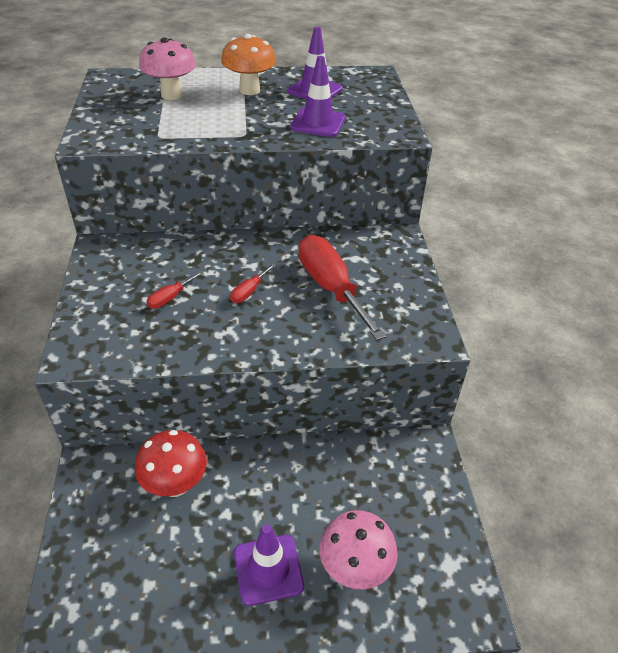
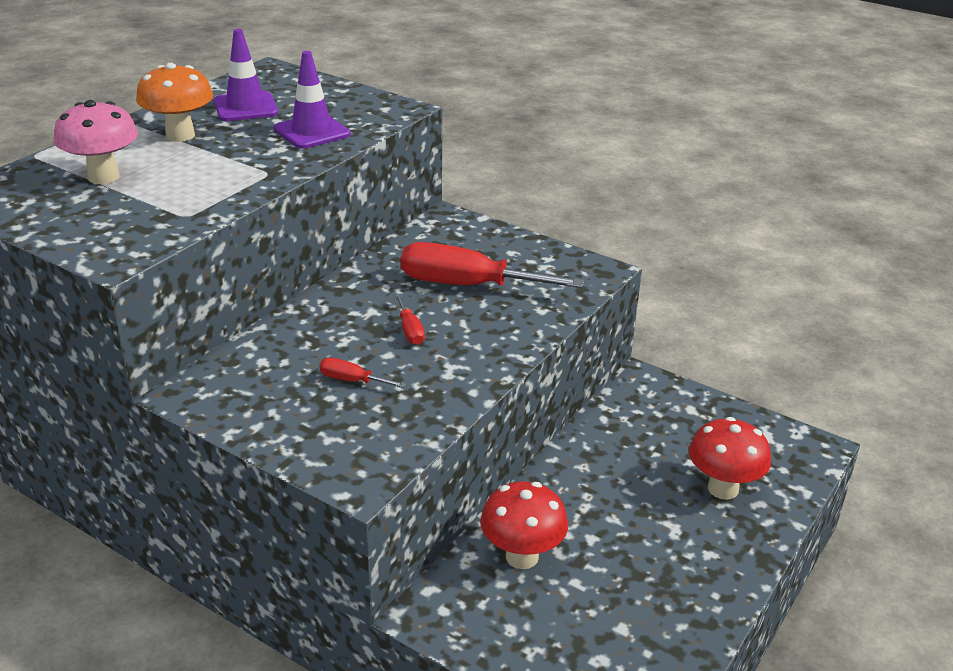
camera: 50 degrees left, 10 degrees down
red screwdriver [147,271,204,309] -> red screwdriver turned 120 degrees clockwise [319,358,406,388]
purple traffic cone [234,524,304,606] -> none
pink mushroom [319,510,398,589] -> red mushroom [689,417,771,500]

